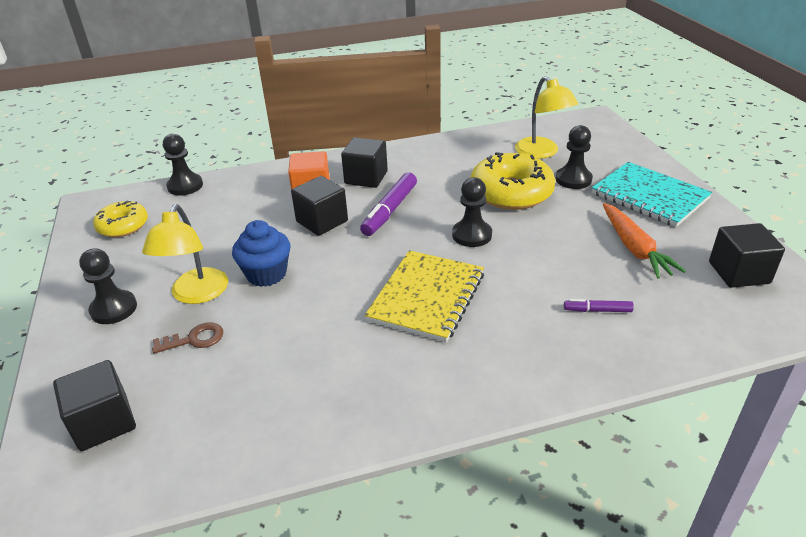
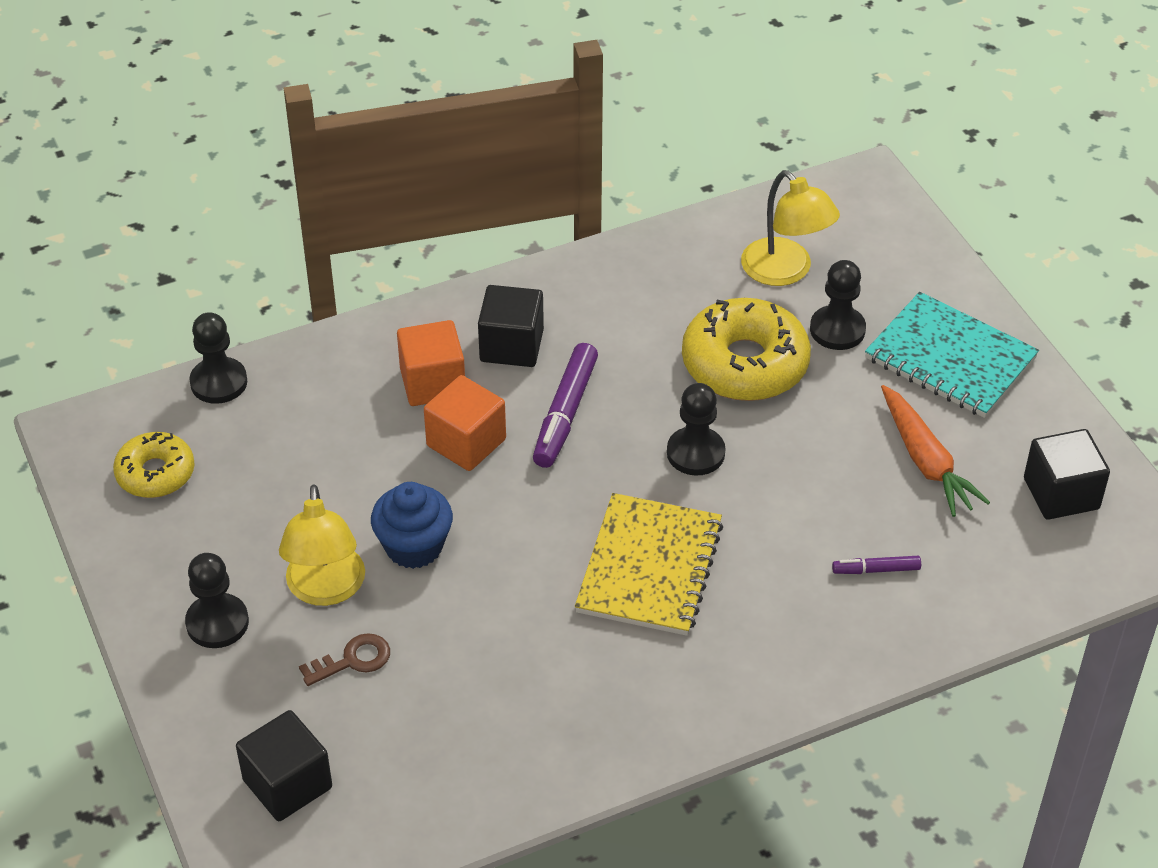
camera: 10 degrees left, 10 degrees up
black cube [291,176,348,236] -> orange cube [424,375,506,471]

